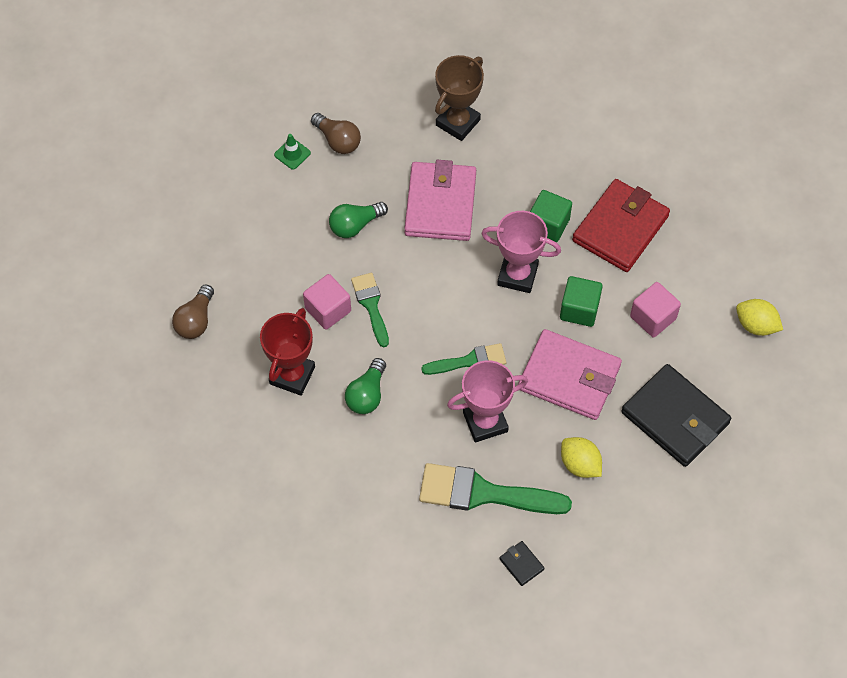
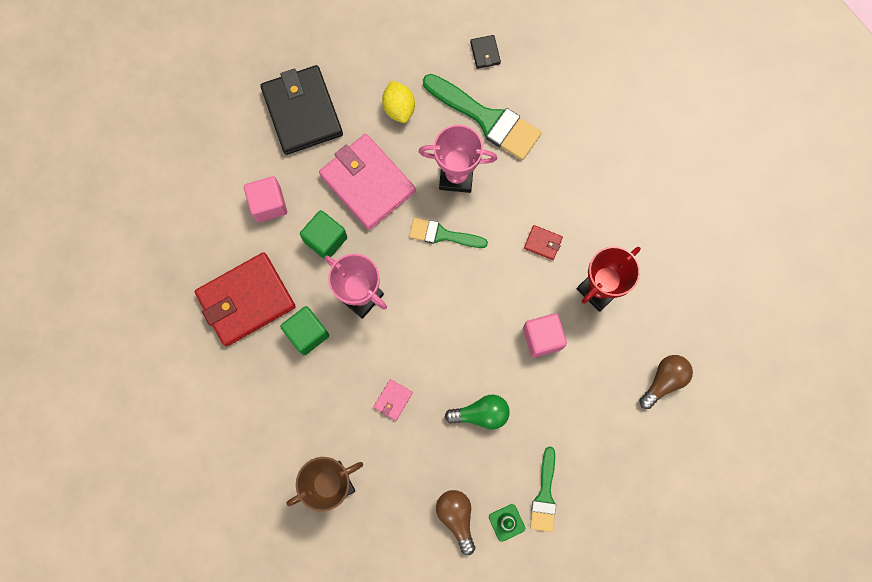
camera: 155 degrees left, 15 degrees up
green light bulb [345,358,386,414] -> red wallet [524,225,563,260]
green brush [351,273,389,347] -> green brush moved to [530,447,556,532]
pink wallet [404,160,476,241] -> pink wallet [374,379,413,421], size x0.41
yellow lemon [736,299,783,336] -> none

